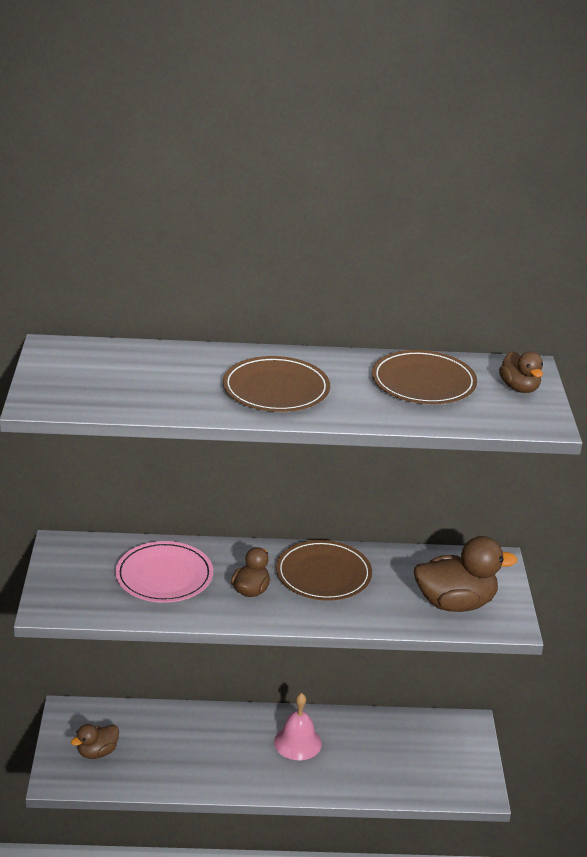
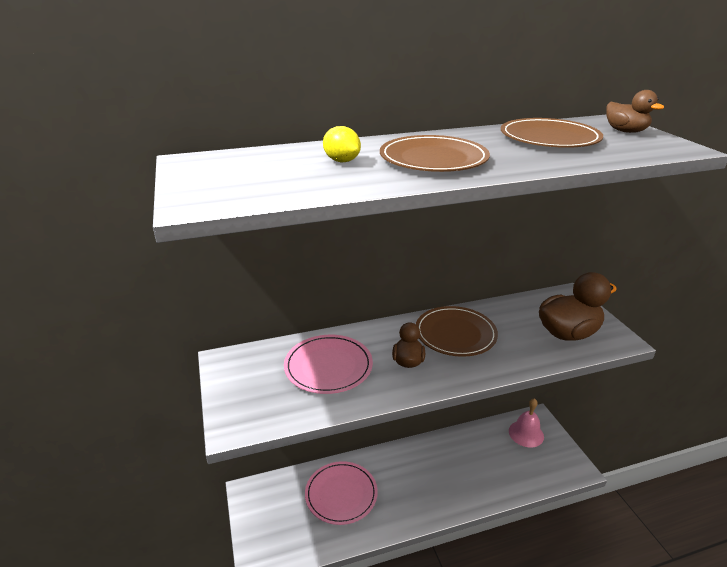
camera: 15 degrees left, 0 degrees up
brown duck [71,724,119,759] -> none
pink bell [274,693,322,760] -> pink bell moved to [509,398,544,448]
none -> pink plate [305,461,378,525]
none -> yellow lemon [323,126,361,162]

